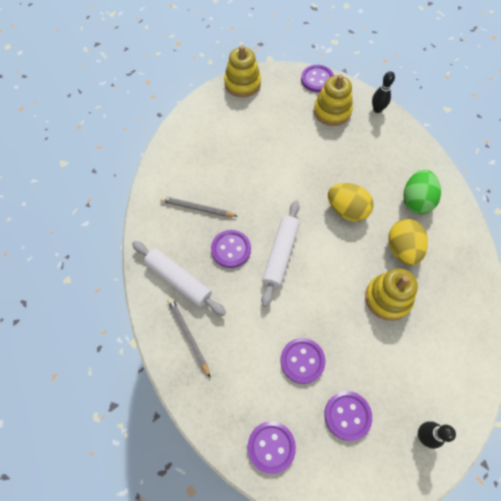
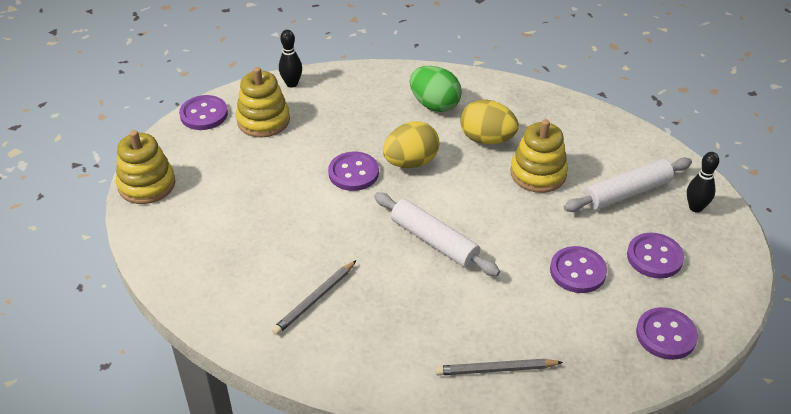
camera: 65 degrees left, 20 degrees down
white rolling pin [132,241,226,316] -> white rolling pin moved to [564,158,692,212]
purple button [211,230,251,268] -> purple button moved to [328,151,379,191]

